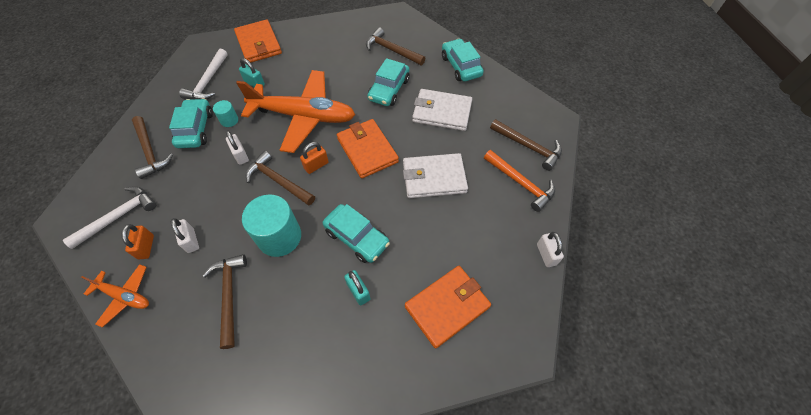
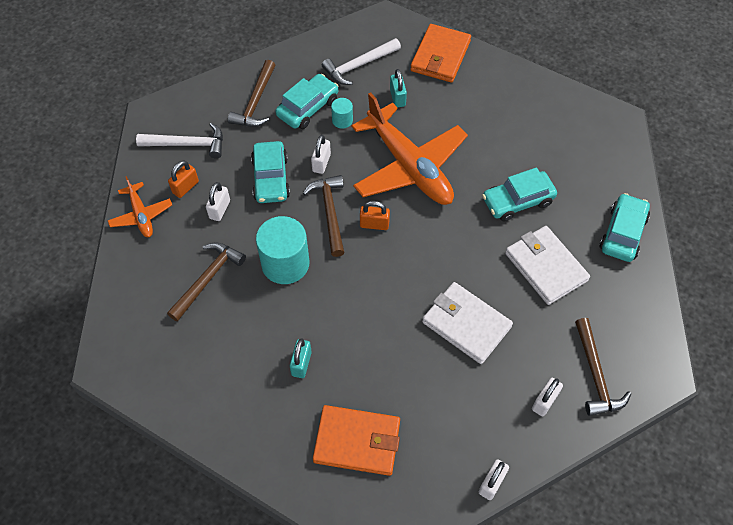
camera: 45 degrees right, 0 degrees up
turquoise car [323,204,390,263] -> turquoise car moved to [251,141,290,203]
orange wallet [337,119,399,179] -> none
brown hammer [366,27,425,65] -> none
orange hammer [484,150,555,212] -> white padlock [532,378,563,417]

